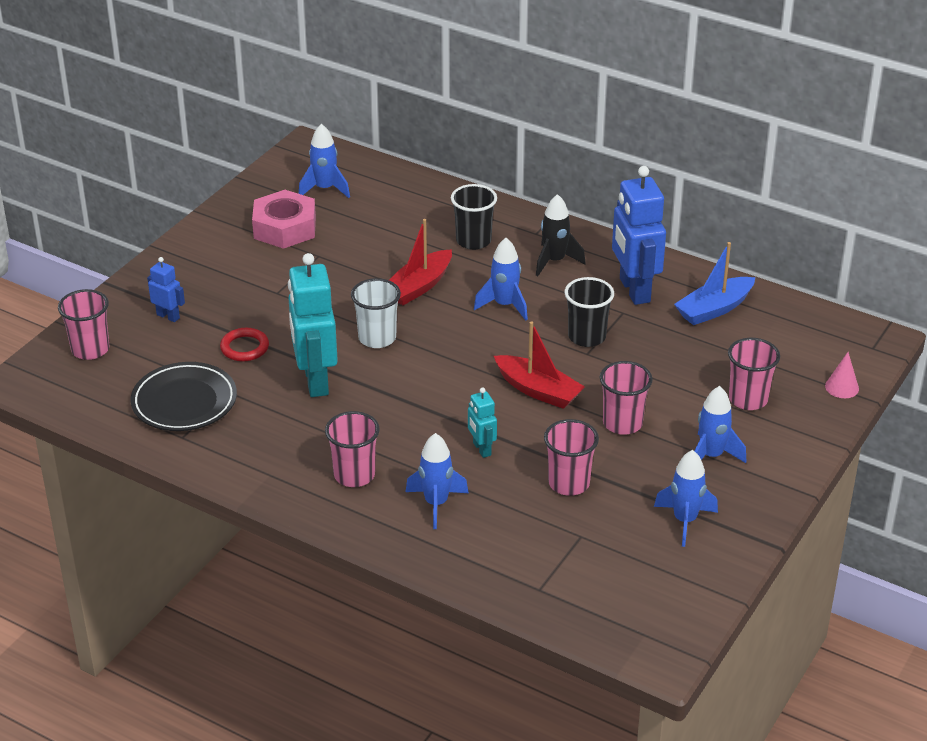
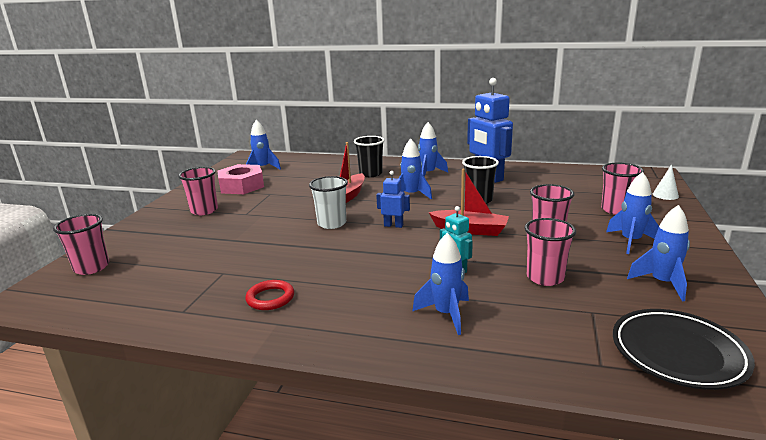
camera: 15 degrees left, 15 degrees down
black plate [131,362,237,431] -> black plate moved to [613,309,755,390]
blue robot [147,257,185,322] -> blue robot moved to [376,171,410,228]
red ring [220,328,269,362] -> red ring moved to [245,280,294,310]
turquoise robot [288,253,338,397] -> none
pink cup [325,411,380,487] -> pink cup moved to [178,167,218,215]
black rocket [536,194,586,276] -> blue rocket [418,122,448,177]
blue boat [674,242,755,325] -> none
pink cone [825,352,859,398] -> white cone [653,164,679,200]

